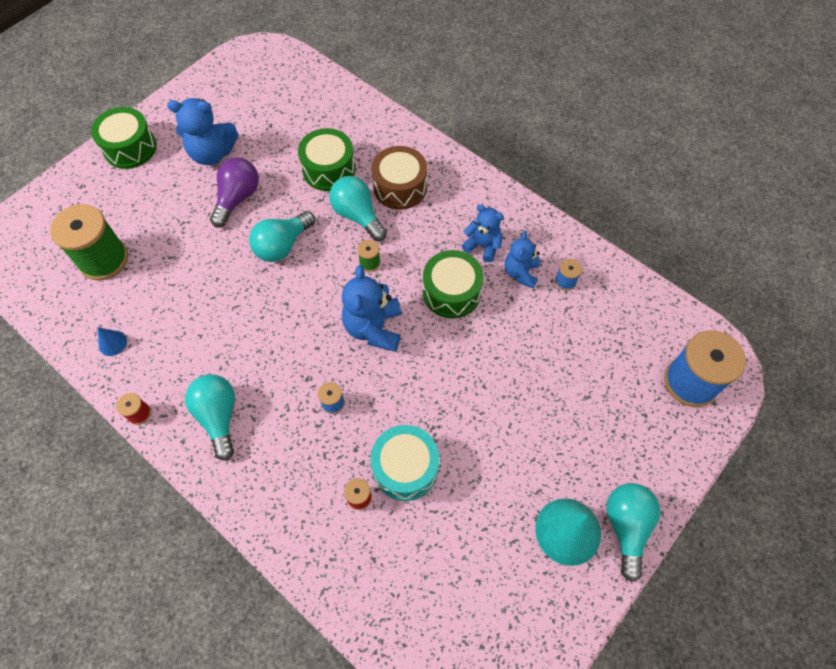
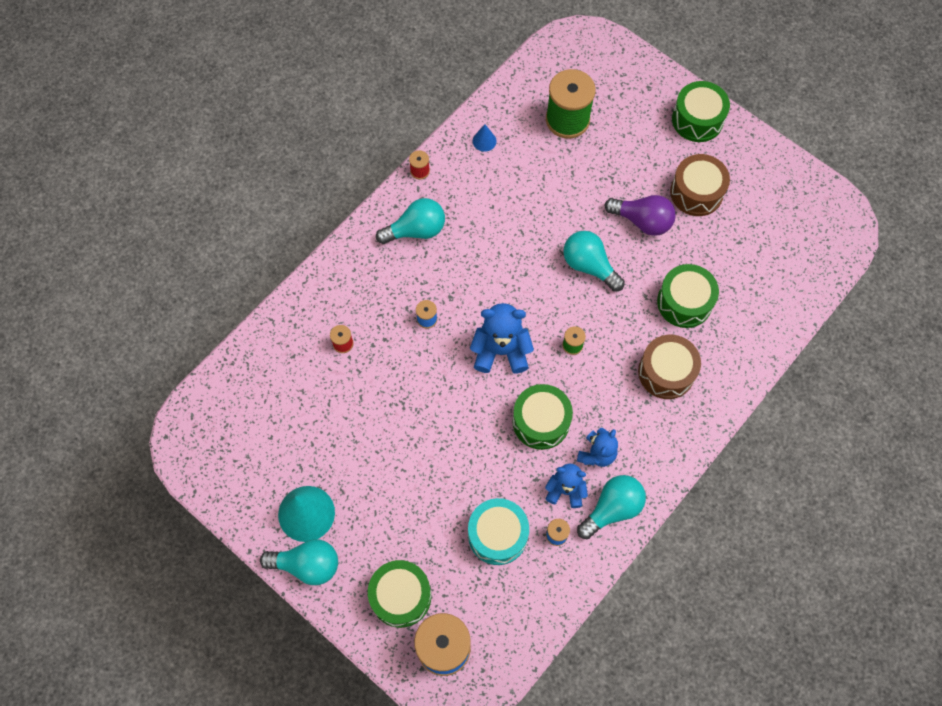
camera: 90 degrees right, 5 degrees up
blue teddy bear [167,98,239,165] -> brown drum [670,154,730,216]
turquoise light bulb [329,176,387,241] -> turquoise light bulb moved to [577,475,646,539]
turquoise drum [370,425,439,501] -> turquoise drum moved to [468,498,529,565]
none -> green drum [368,560,431,628]

